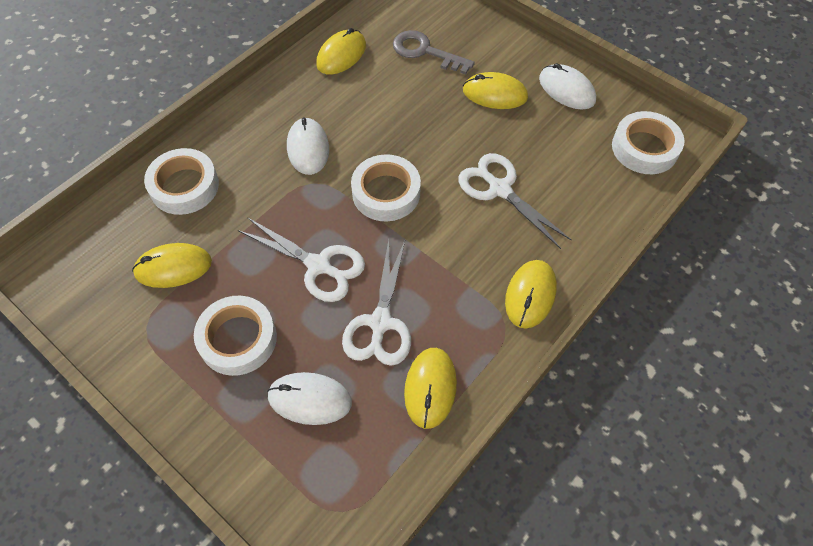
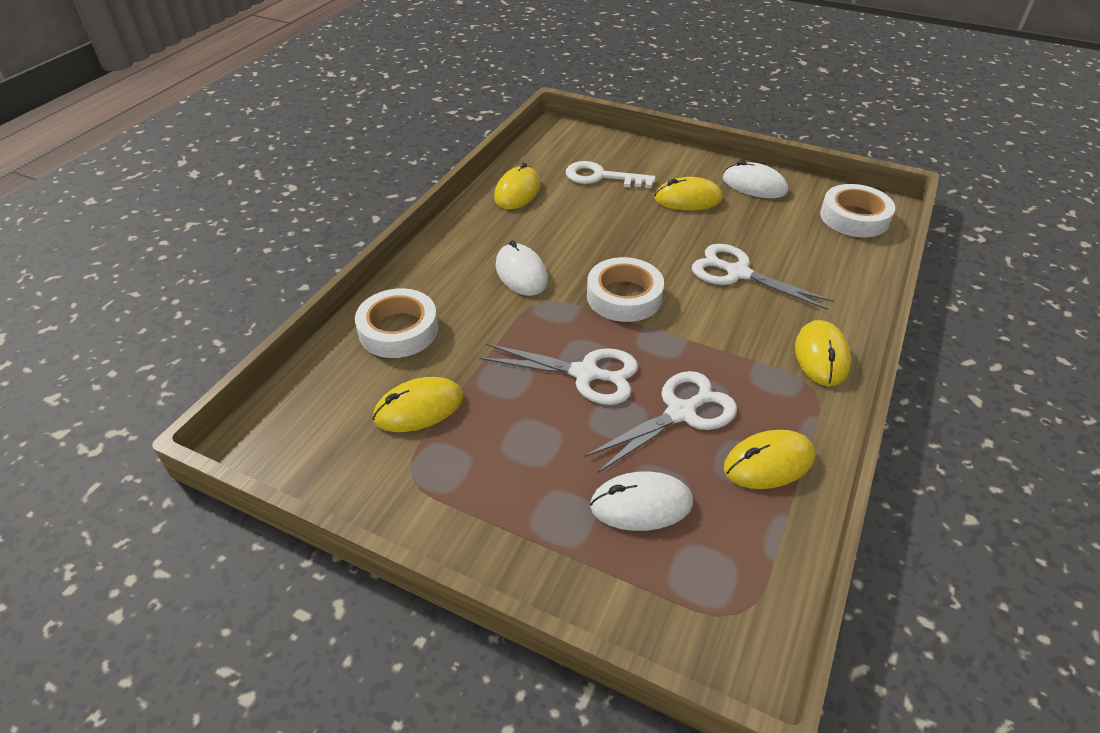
camera: 15 degrees left, 15 degrees down
white tape [194,296,277,376] -> none
white scissors [342,240,411,366] -> white scissors turned 120 degrees counterclockwise [584,371,737,473]
grey key [393,30,475,75] -> white key [566,161,656,188]
yellow mouse [404,348,457,429] -> yellow mouse turned 75 degrees clockwise [724,430,815,489]

